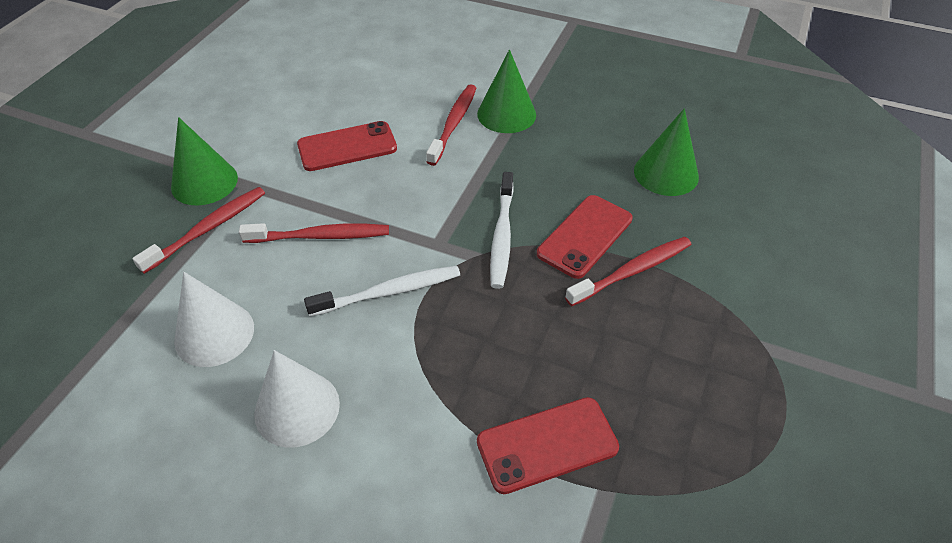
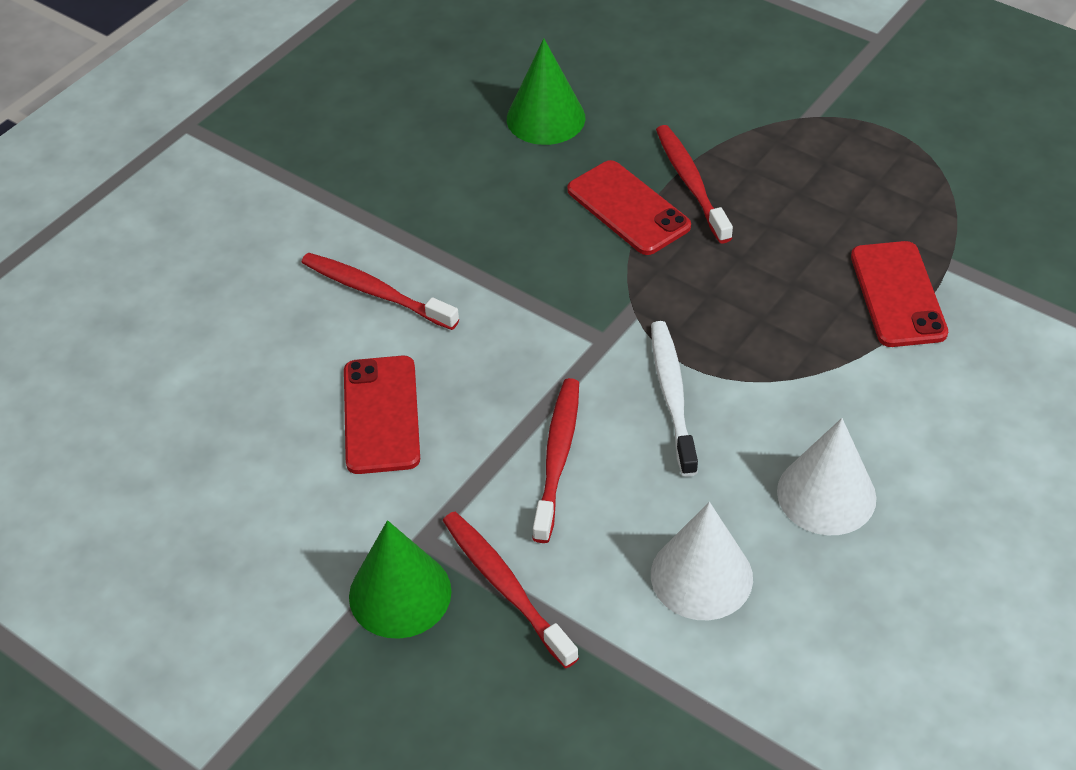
camera: 75 degrees left, 0 degrees up
green cone [477,49,536,133] -> none
white toothbrush [490,172,514,289] -> none

